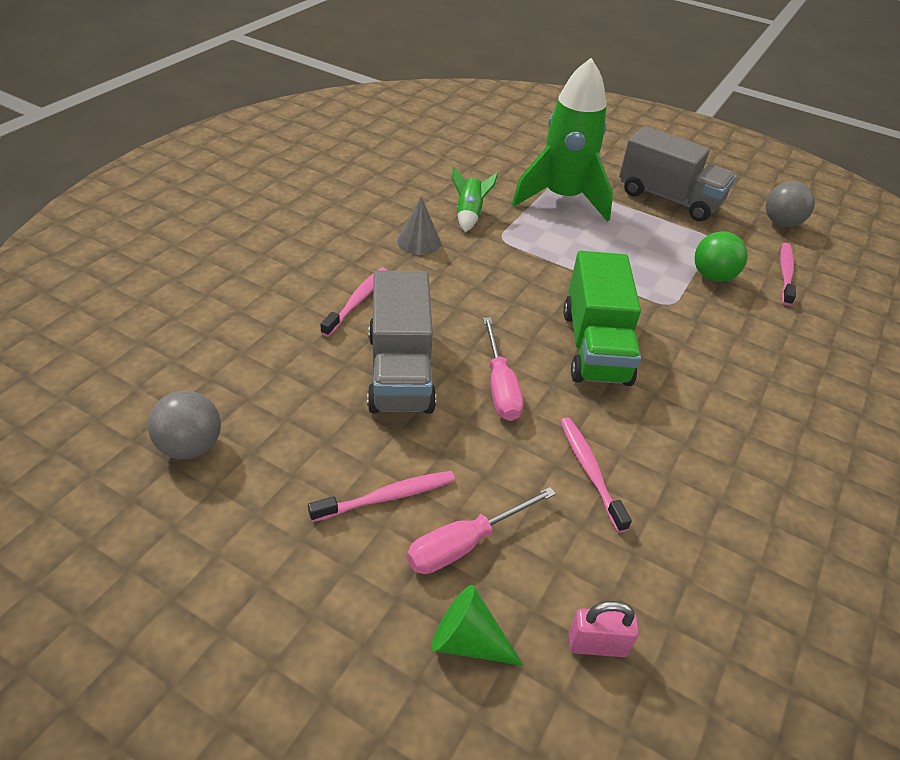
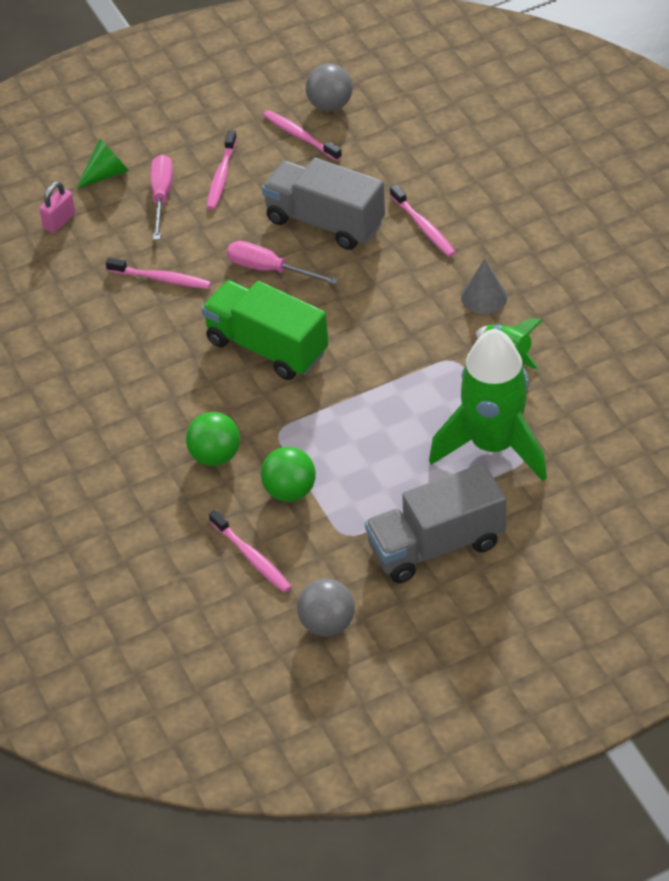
camera: 130 degrees right, 5 degrees up
none -> green ball [186,412,240,466]
none -> pink toothbrush [263,110,342,161]

